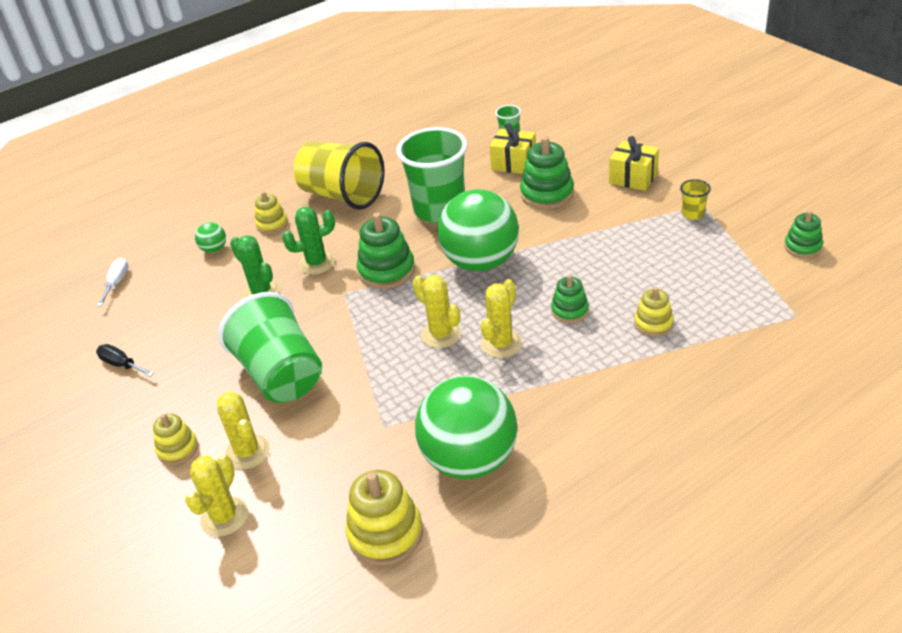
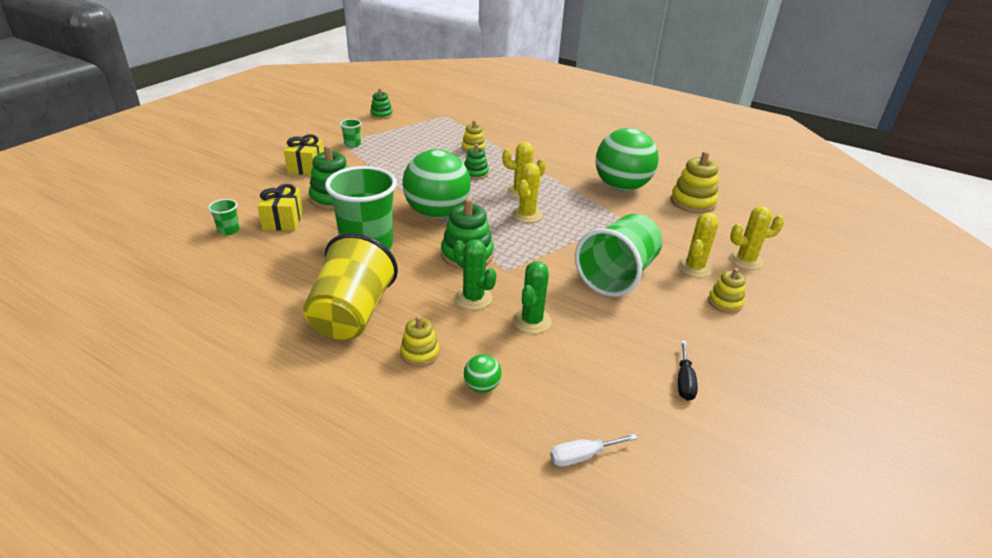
camera: 120 degrees left, 5 degrees down
yellow cup [680,179,711,220] -> green cup [340,119,361,148]

